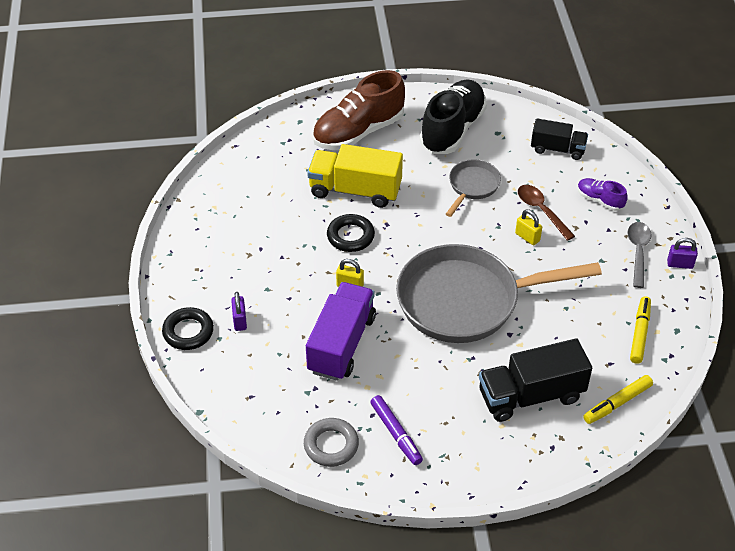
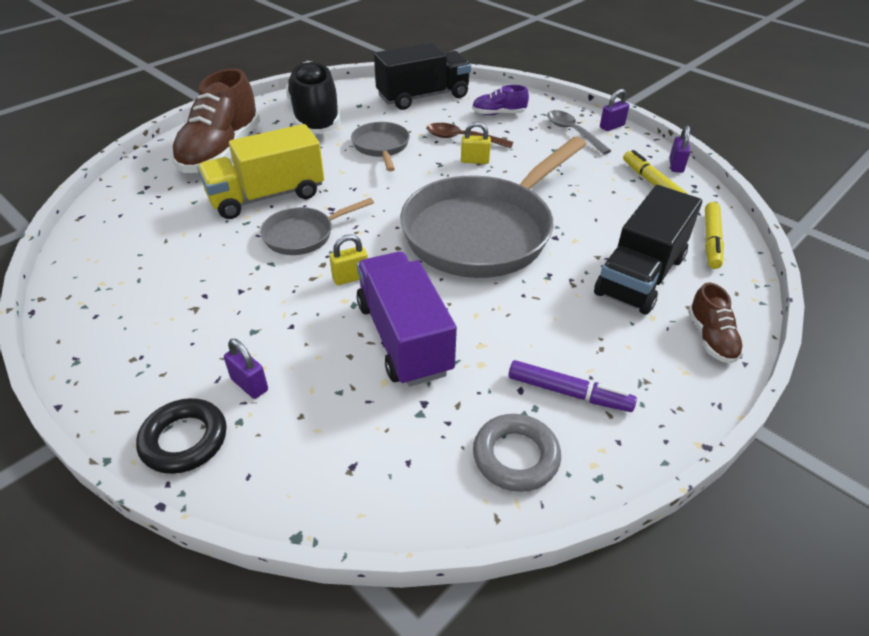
camera: 40 degrees left, 5 degrees down
black ring [327,214,375,252] -> grey pan [260,198,374,255]
black truck [531,118,588,160] -> black truck [374,43,471,110], size x1.61
none -> purple padlock [669,125,690,173]
none -> brown shoe [688,282,744,364]

